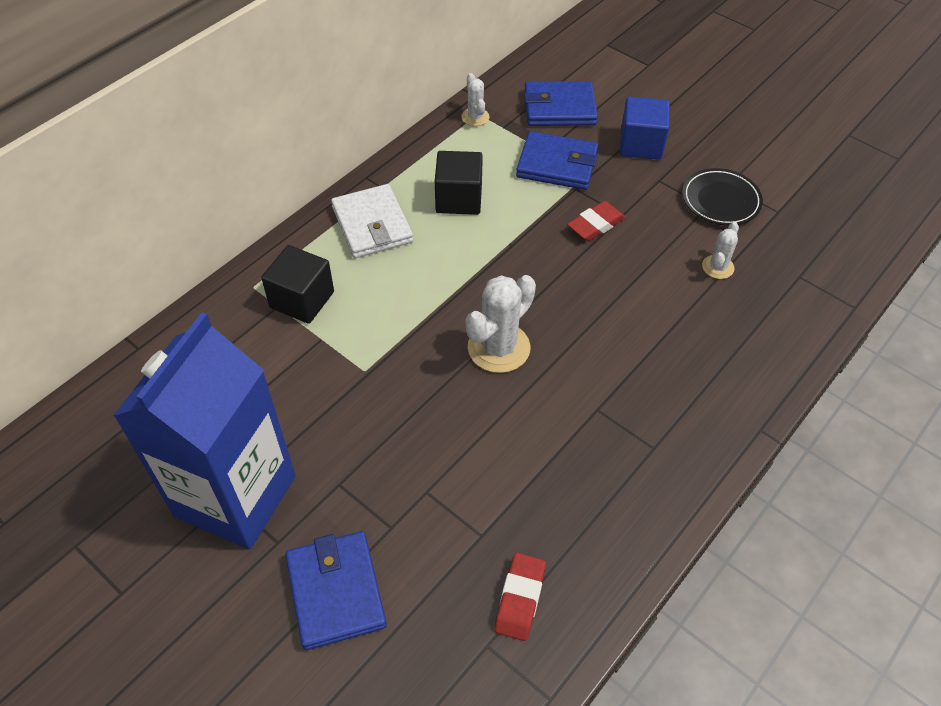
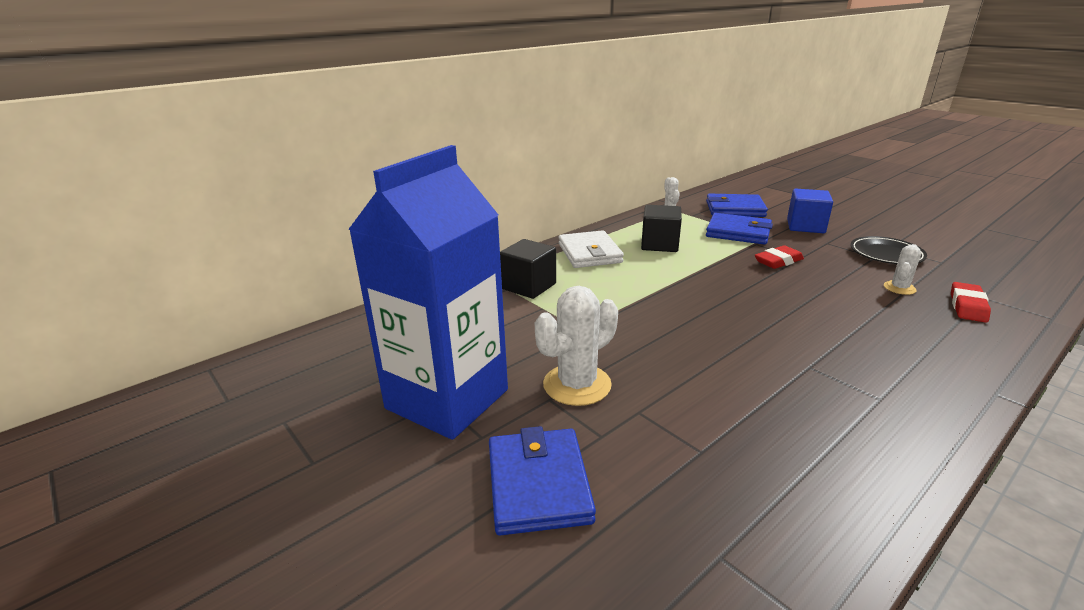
camera: 10 degrees right, 25 degrees down
white cactus [466,275,536,373] -> white cactus moved to [535,286,618,406]
red eraser [494,553,546,641] -> red eraser moved to [951,282,991,323]

